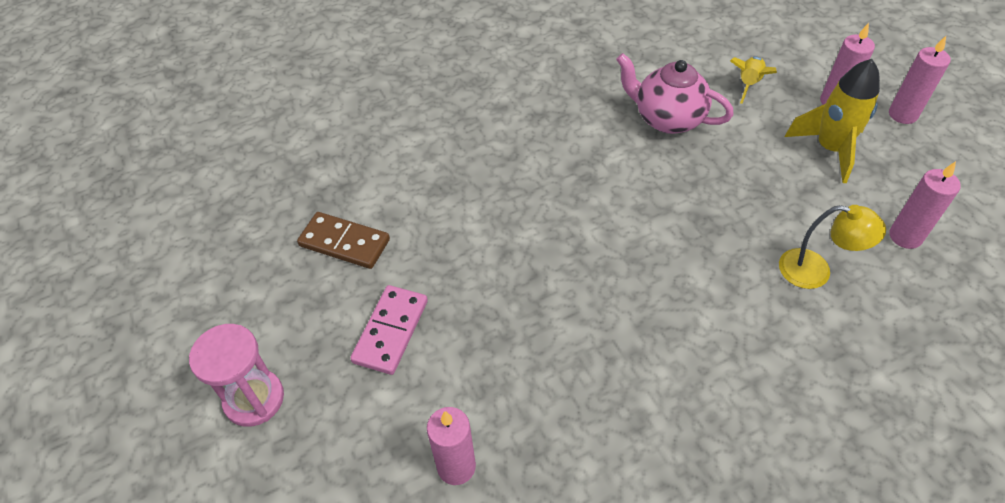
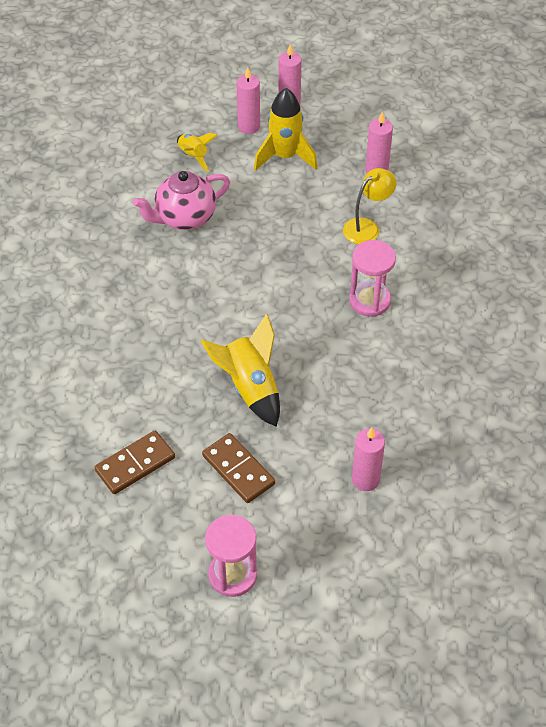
camera: 60 degrees left, 0 degrees up
pink domino [350,285,428,375] -> brown domino [202,433,275,503]
none -> yellow rocket [201,313,280,427]
none -> pink hourglass [349,240,396,317]

